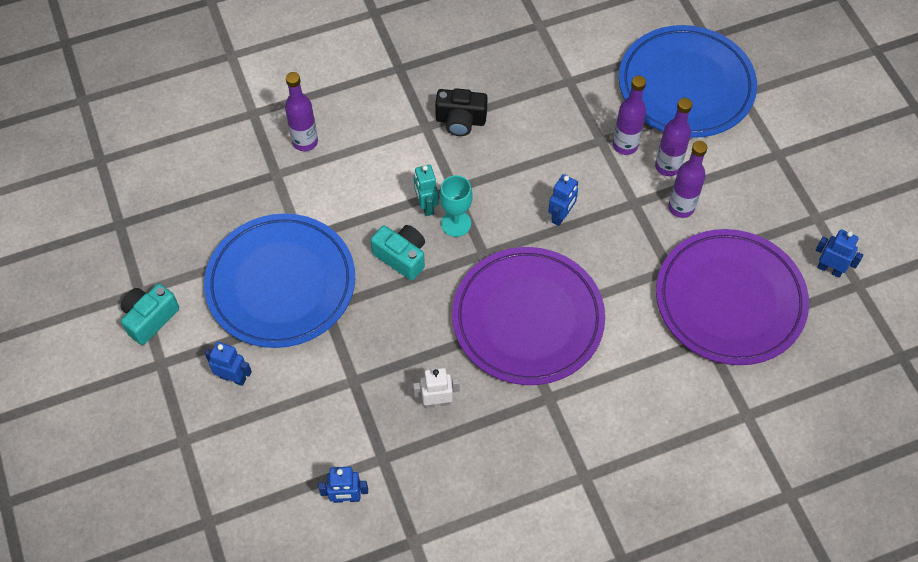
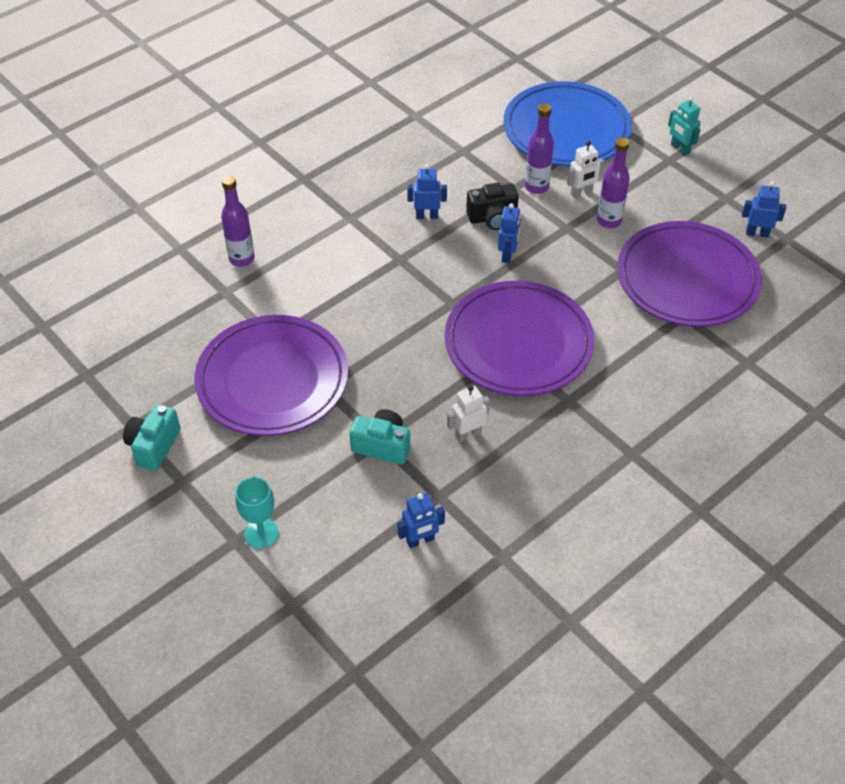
camera: 20 degrees left, 10 degrees down
blue plate [204,214,355,348] -> purple plate [194,315,348,436]
blue robot [205,342,252,386] -> blue robot moved to [407,164,447,219]
turquoise camera [371,225,425,281] -> turquoise camera moved to [350,409,410,465]
turquoise robot [414,165,438,216] -> turquoise robot moved to [668,97,701,156]
black camera [435,88,488,136] -> black camera moved to [466,183,519,230]
turquoise goblet [439,175,473,237] -> turquoise goblet moved to [235,477,279,549]
purple bottle [655,98,692,176] -> white robot [567,141,604,199]

